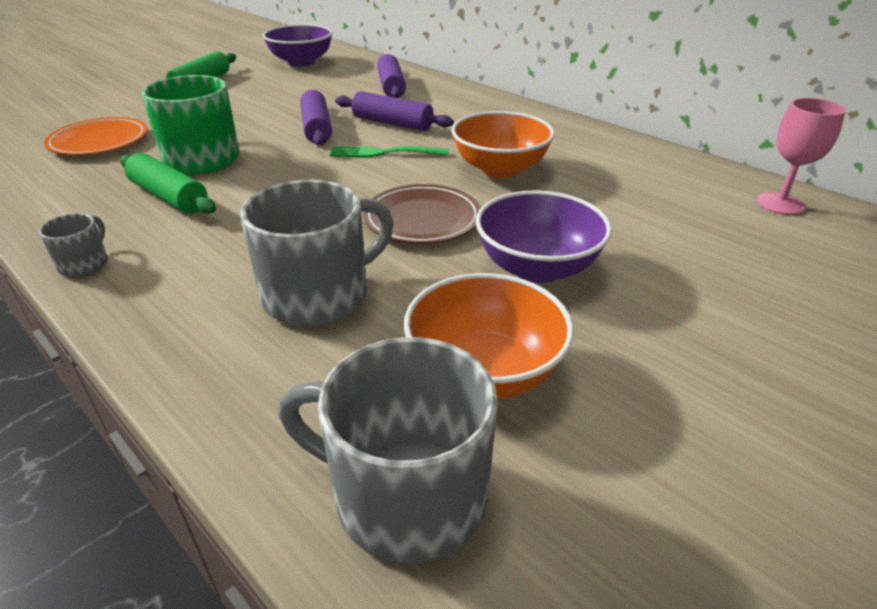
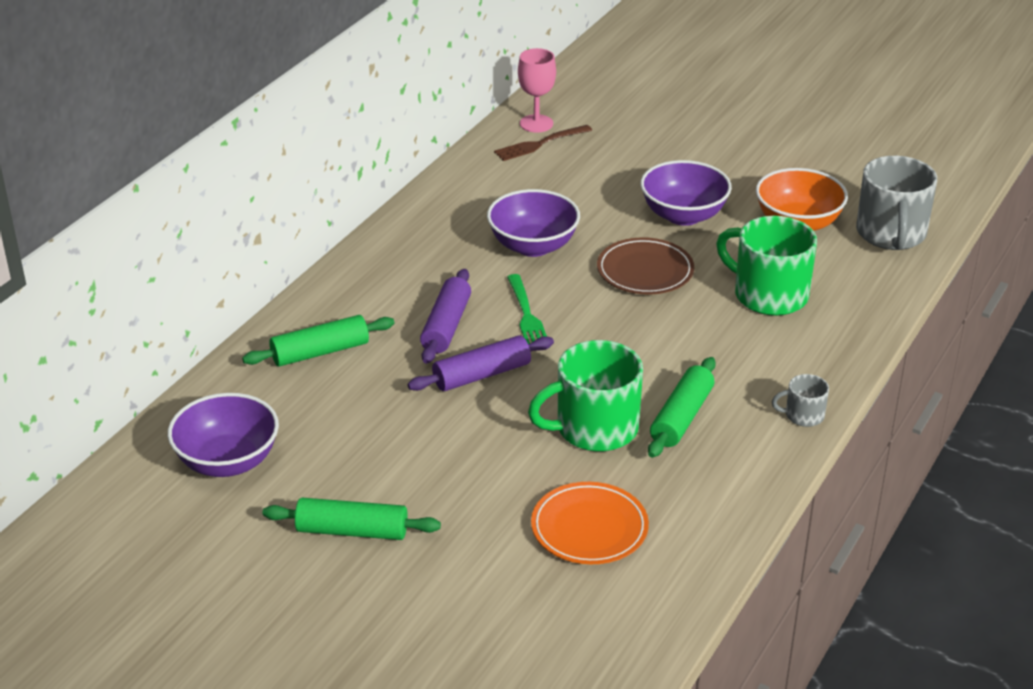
camera: 105 degrees left, 0 degrees up
grey mug [240,180,394,326] -> green mug [716,216,817,316]
purple rolling pin [377,54,406,98] -> green rolling pin [242,315,394,367]
orange bowl [451,111,555,178] -> purple bowl [487,189,580,257]
none -> brown fork [494,125,592,161]

